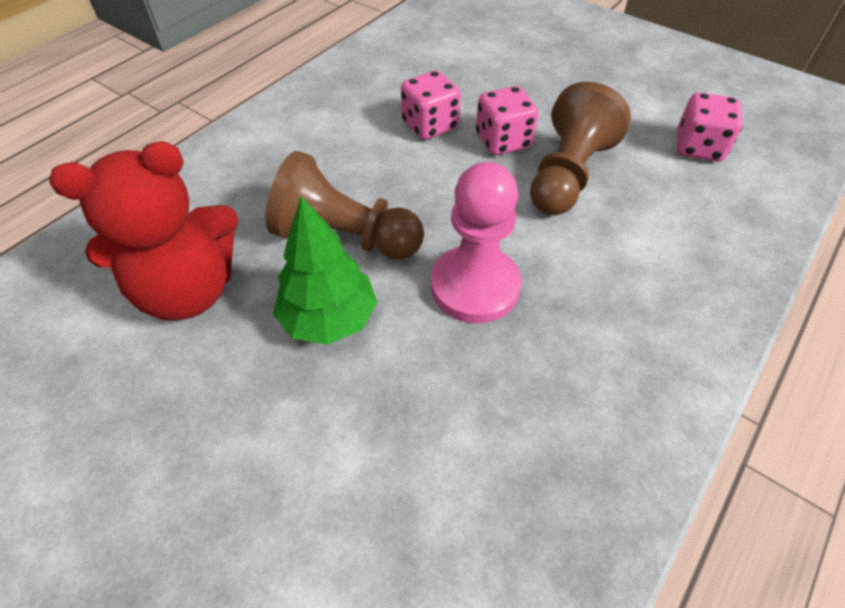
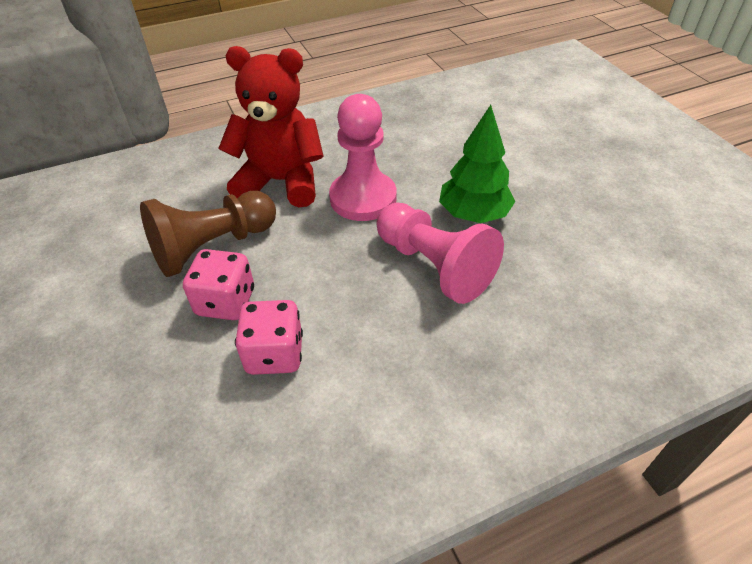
camera: 150 degrees left, 5 degrees down
red teddy bear [50,141,239,321] -> red teddy bear moved to [218,46,324,207]
brown pawn [265,151,424,259] -> pink pawn [376,203,504,304]
pink dice [677,93,743,161] -> none

